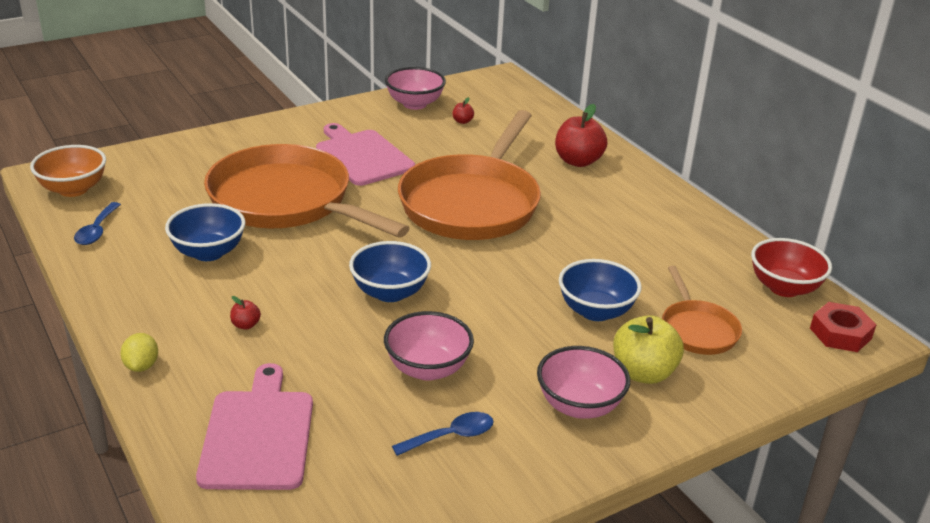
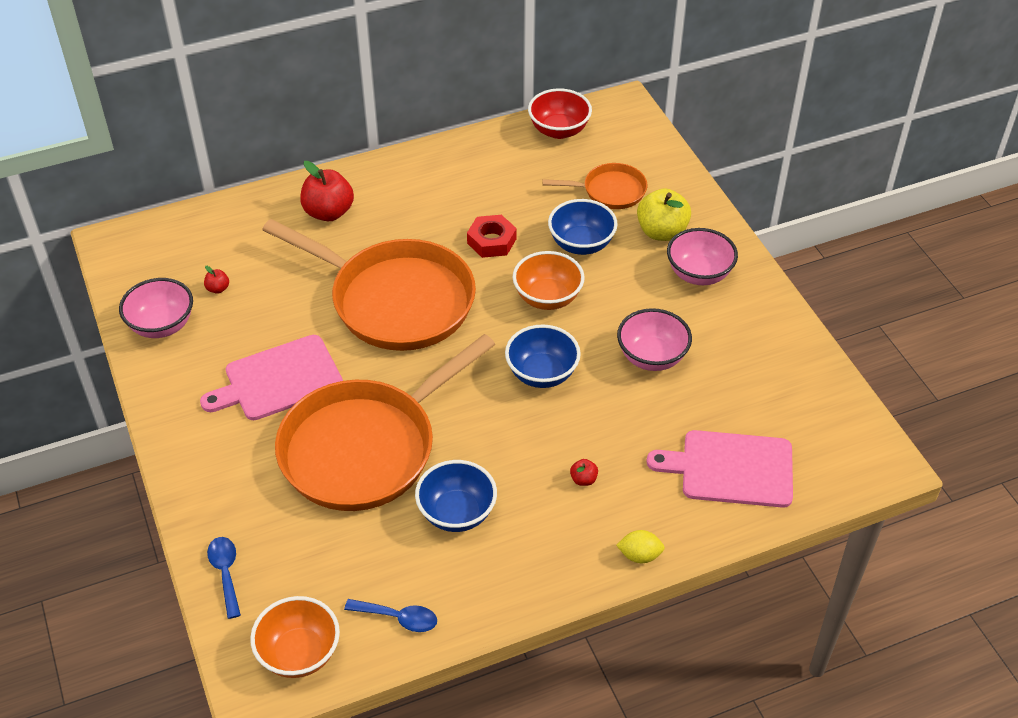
camera: 80 degrees left, 15 degrees up
blue spoon [392,412,494,456] -> blue spoon moved to [207,537,241,619]
red nut [810,302,876,352] -> red nut moved to [467,215,517,258]
none -> orange bowl [513,251,585,310]

